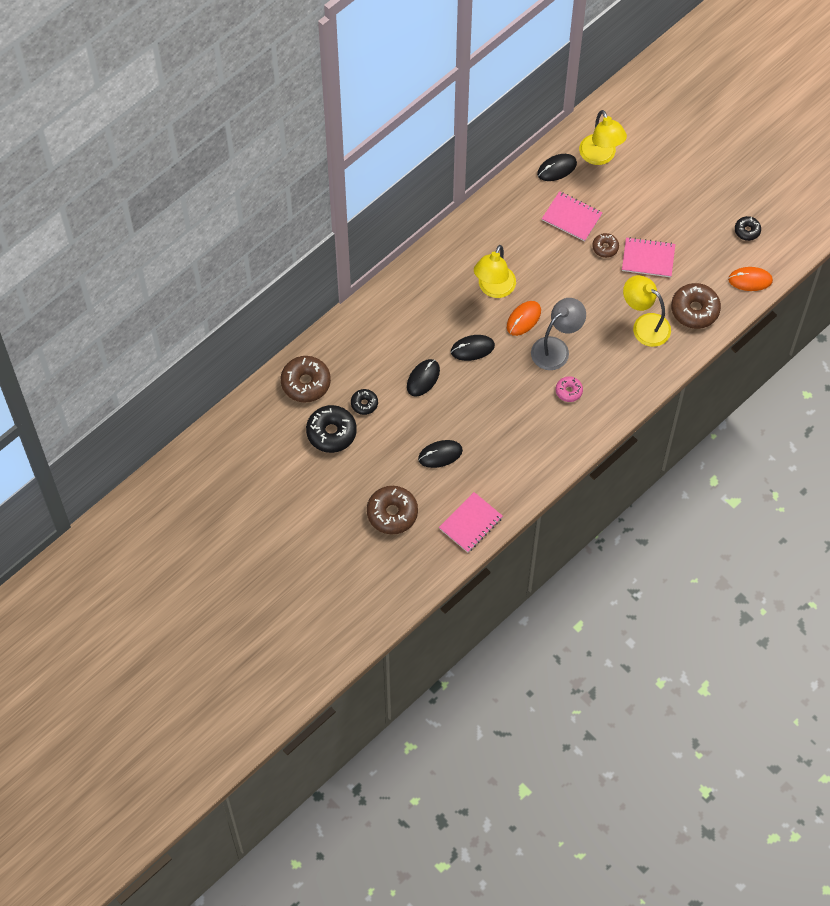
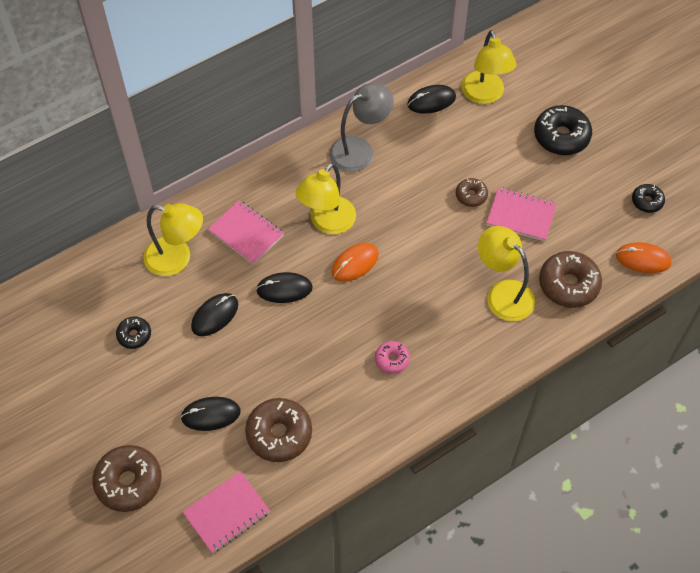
camera: 10 degrees right, 5 degrees down
brown donut [281,356,331,403] -> brown donut moved to [245,398,312,462]
black donut [306,405,357,453] -> black donut moved to [534,105,592,155]
grey lamp [531,298,586,370] -> grey lamp moved to [329,83,394,172]
pink notebook [542,191,602,241] -> pink notebook moved to [208,200,284,265]
none -> yellow lamp [144,203,203,276]

